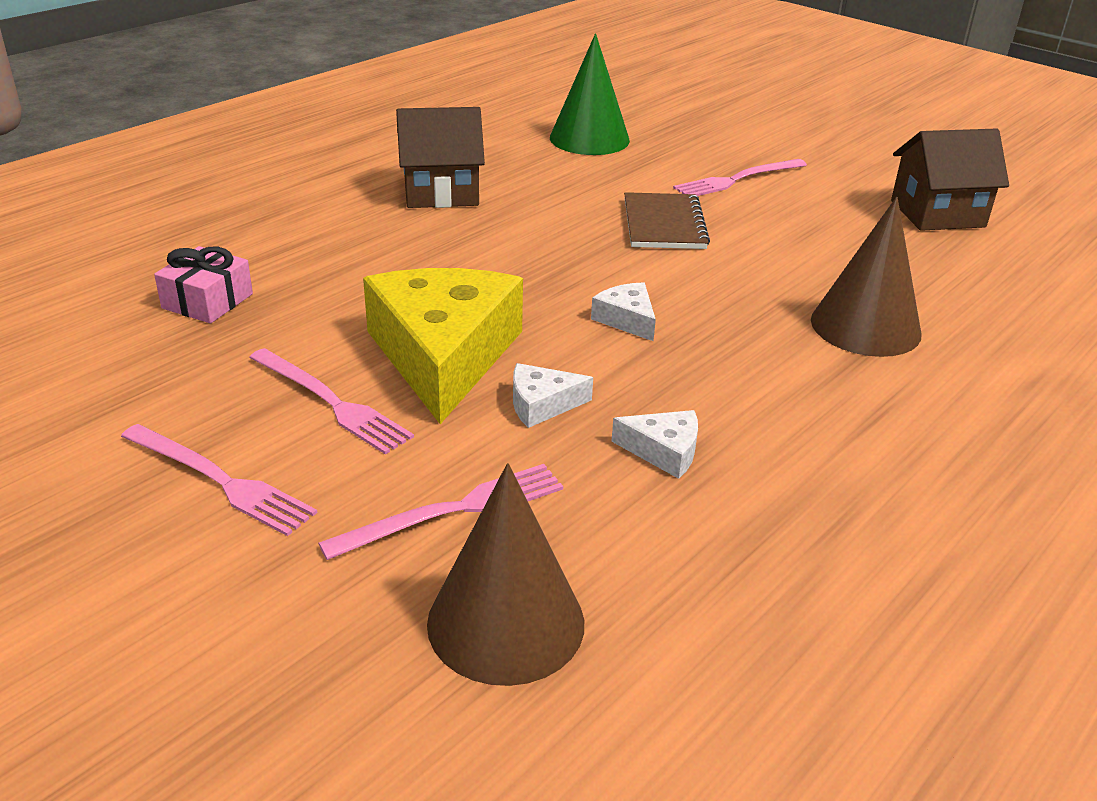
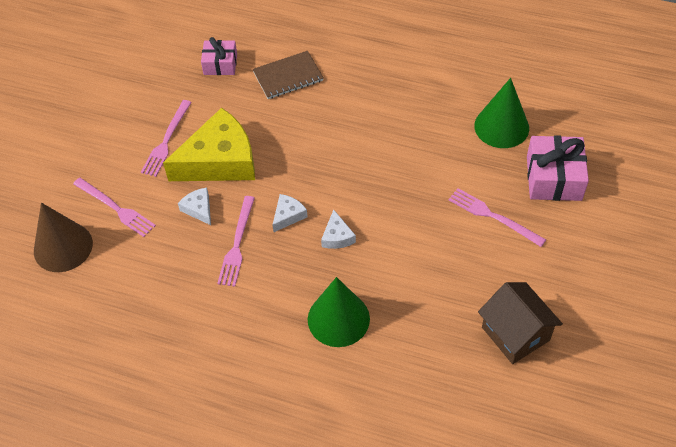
camera: 70 degrees right, 20 degrees up
pink fork [121,424,317,536] -> pink fork moved to [217,196,255,287]
brown house [396,107,485,208] -> none
white cheese [611,410,698,479] -> white cheese moved to [321,209,356,249]
brown notebook [624,192,710,249] -> brown notebook moved to [253,51,324,99]
brown cone [811,197,921,357] -> green cone [308,277,370,347]
none -> pink gift [527,135,589,201]

